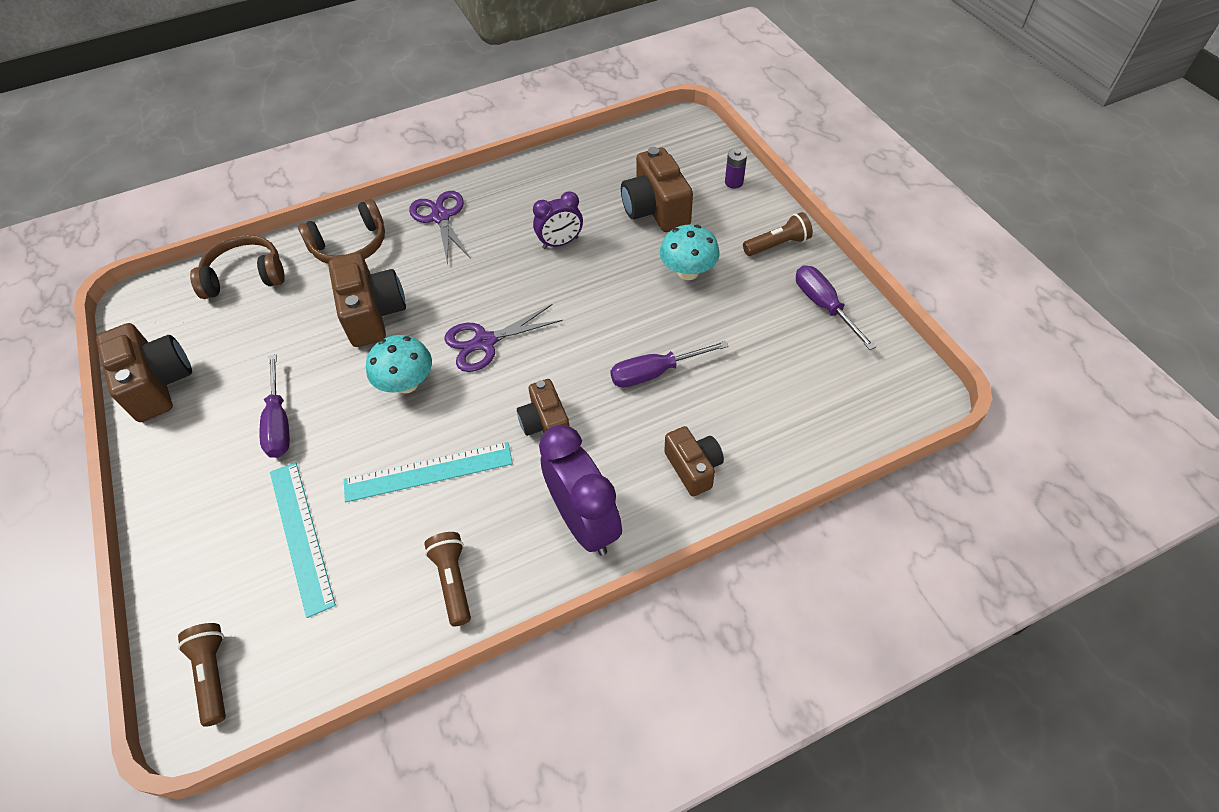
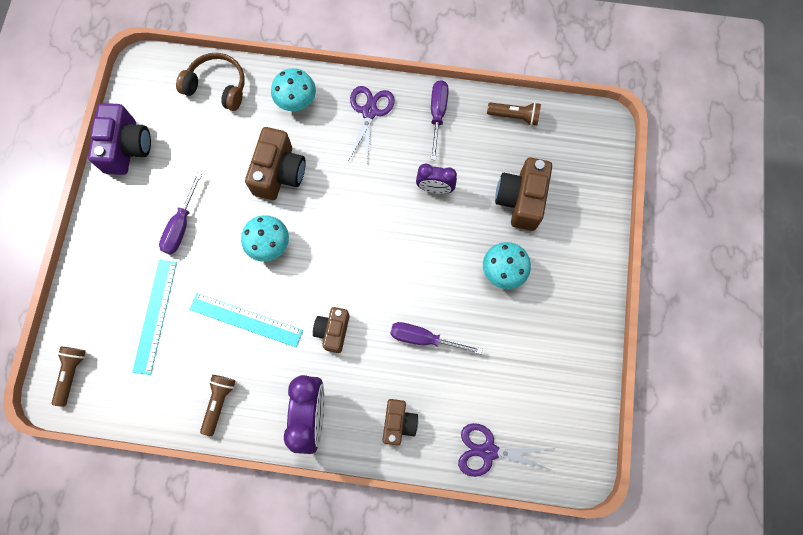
camera: 30 degrees right, 20 degrees up
brown camera [96,323,192,422] -> purple camera [88,103,151,175]
brown headphones [298,199,385,264] -> turquoise mushroom [271,68,316,111]
purple scissors [444,304,563,372] -> purple scissors moved to [458,423,551,477]
purple battery [725,148,747,189] -> none
brown flashlight [743,212,813,256] -> brown flashlight moved to [487,102,541,126]
purple screwdriver [796,265,876,350] -> purple screwdriver moved to [431,80,449,160]

